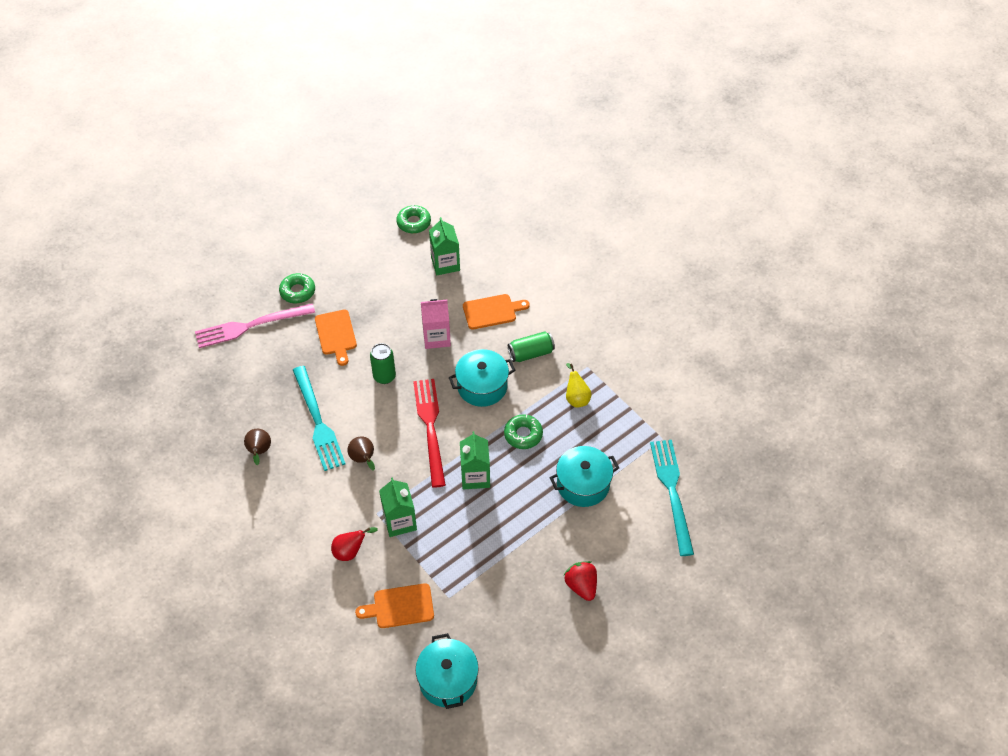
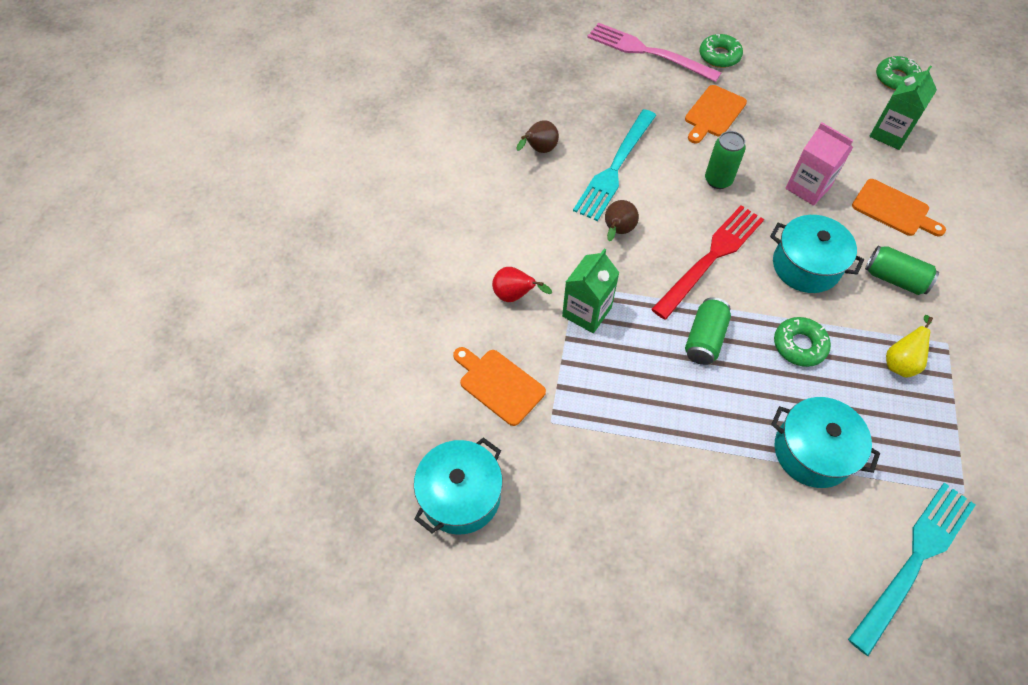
camera: 50 degrees right, 5 degrees up
green carton [460,431,490,489] -> green can [685,297,731,365]
red strawberry [564,561,597,601] -> none

